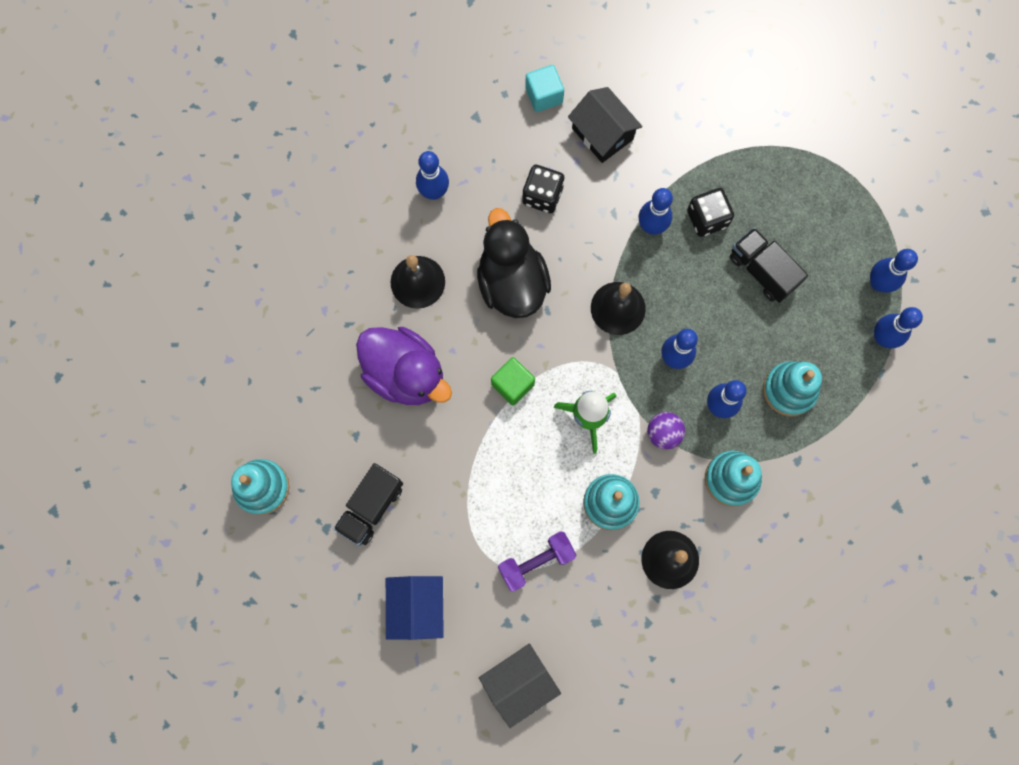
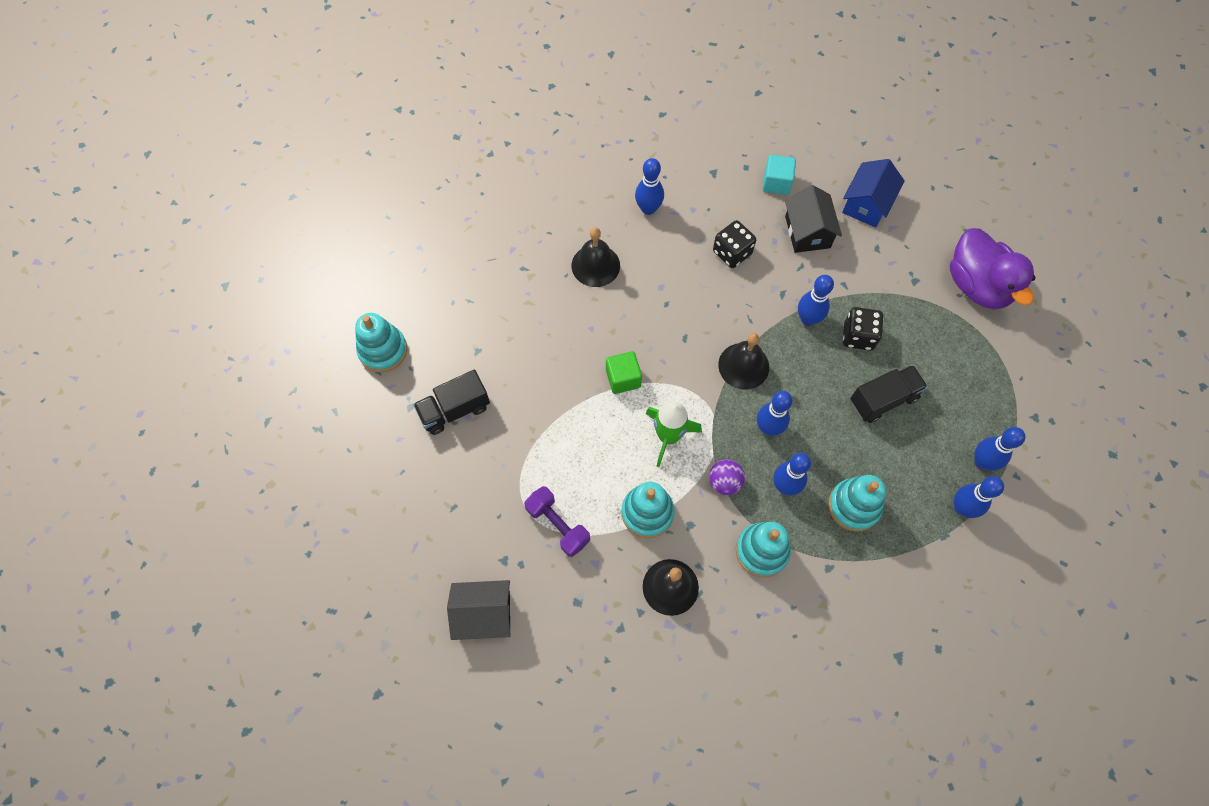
camera: 30 degrees right, 10 degrees down
purple duck [356,327,452,405] -> purple duck moved to [949,228,1035,309]
blue house [386,576,444,640] -> blue house moved to [842,159,905,227]
black duck [477,208,551,318] -> none
purple dumbbell [498,532,576,591] -> purple dumbbell turned 45 degrees clockwise [524,486,590,557]
black truck [730,228,808,303] -> black truck turned 75 degrees clockwise [850,365,928,423]

